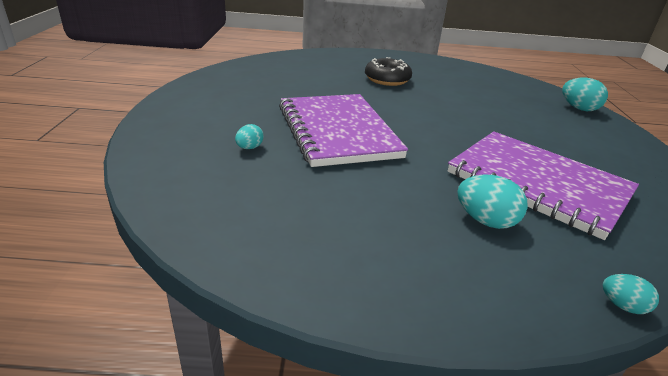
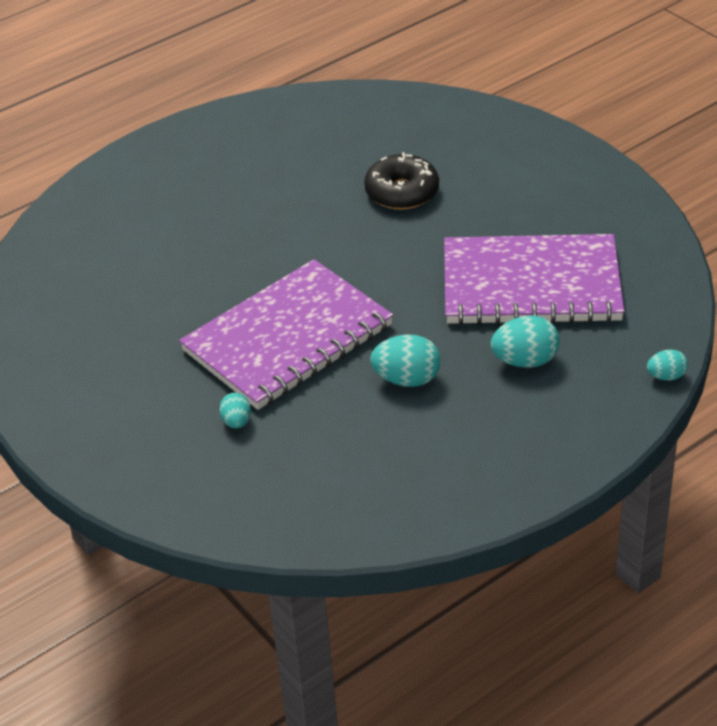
camera: 35 degrees left, 10 degrees up
purple notebook [279,94,408,167] -> purple notebook turned 75 degrees counterclockwise [179,259,393,410]
black donut [365,57,412,86] -> black donut moved to [364,152,439,210]
turquoise egg [562,78,608,111] -> turquoise egg moved to [370,334,441,387]

